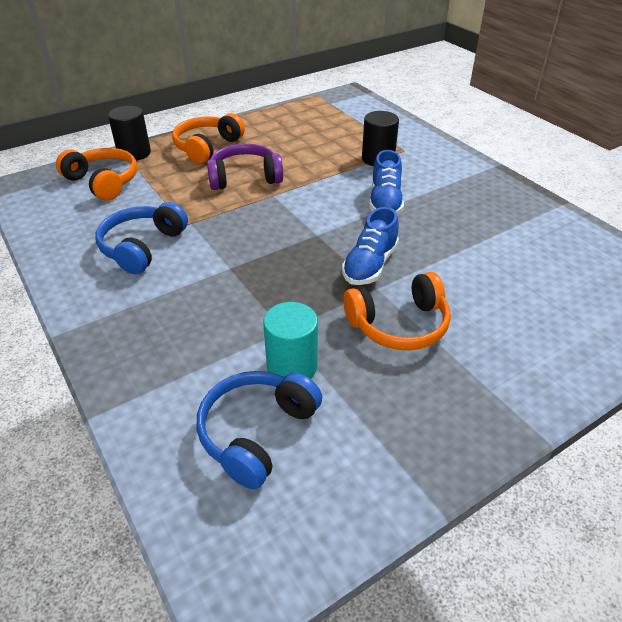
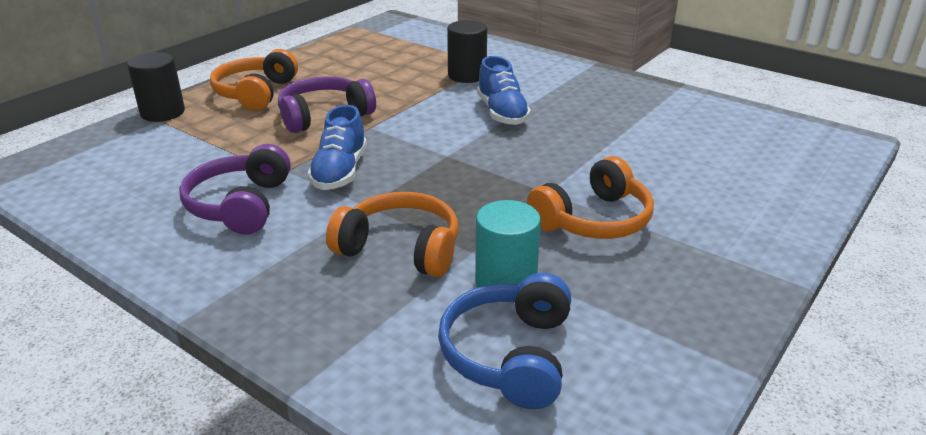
camera: 20 degrees left, 10 degrees down
orange headphones [56,148,137,201] -> orange headphones moved to [326,192,458,277]
blue headphones [95,202,188,274] -> purple headphones [179,144,291,234]
blue shoe [342,207,399,285] -> blue shoe moved to [308,105,367,190]

